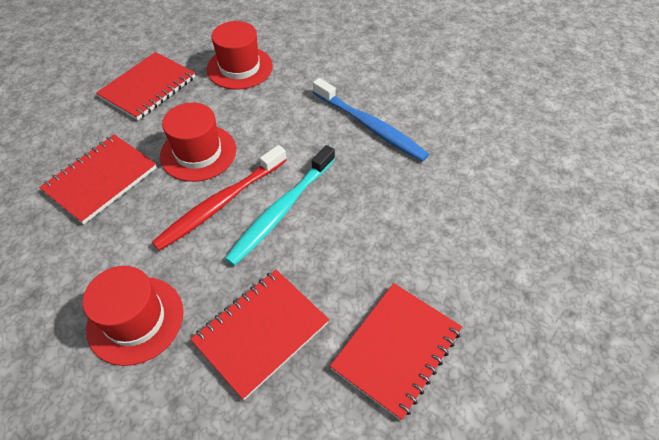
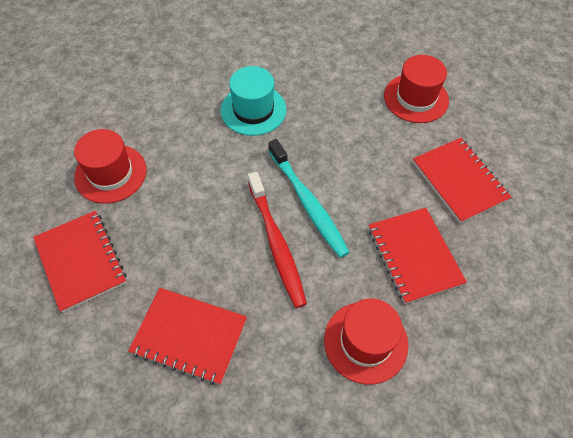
camera: 65 degrees left, 5 degrees up
red notebook [39,134,157,225] -> red notebook turned 45 degrees counterclockwise [128,288,247,385]
red hat [160,103,236,182] -> red hat moved to [384,55,449,123]
blue toothbrush [313,78,429,162] -> turquoise hat [221,66,286,136]

